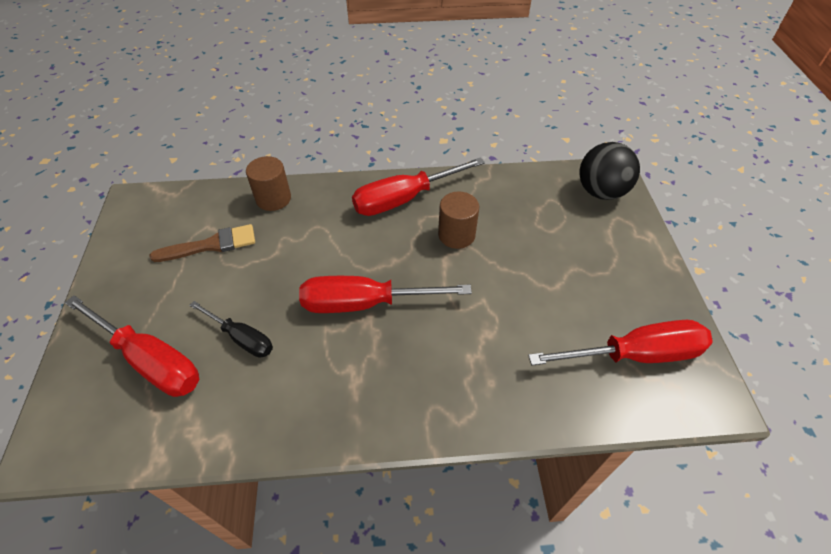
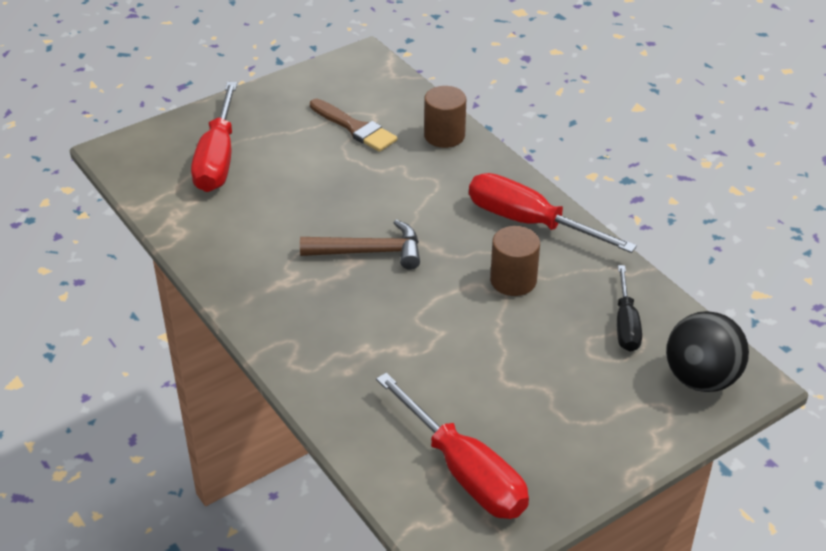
camera: 60 degrees right, 10 degrees down
black screwdriver [189,301,273,357] -> black screwdriver moved to [617,265,642,352]
red screwdriver [299,276,472,313] -> brown hammer [300,220,420,270]

